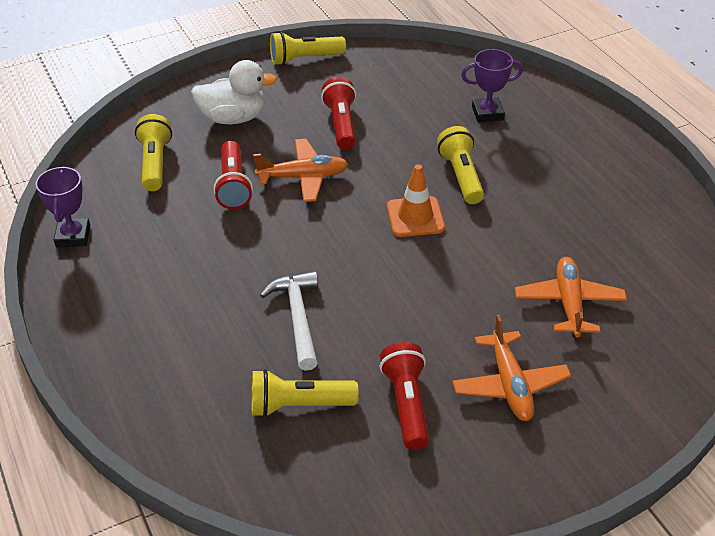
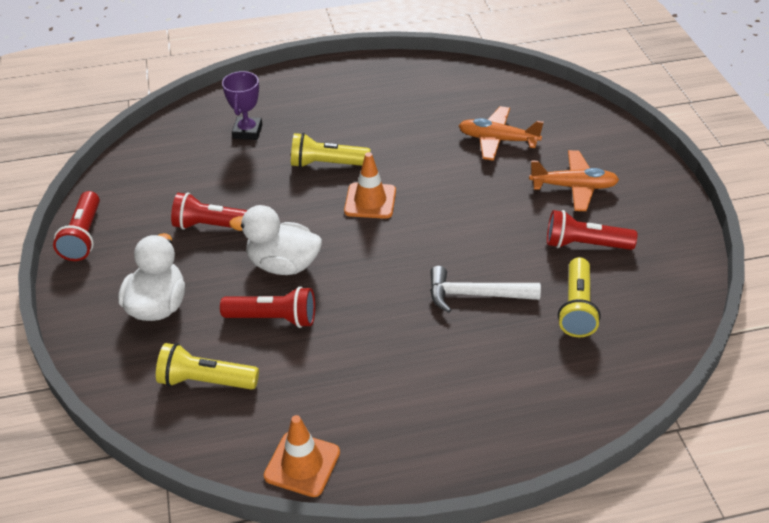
camera: 75 degrees left, 0 degrees up
purple trophy [35,166,90,247] -> orange traffic cone [264,415,340,497]
orange plane [253,139,349,202] -> white duck [229,205,322,275]
yellow flashlight [270,31,346,65] -> red flashlight [53,191,100,261]

